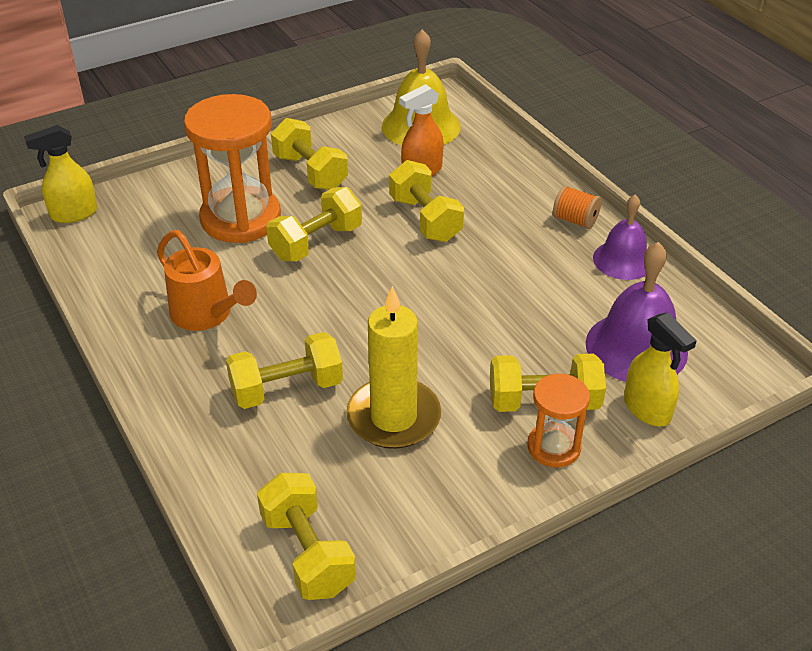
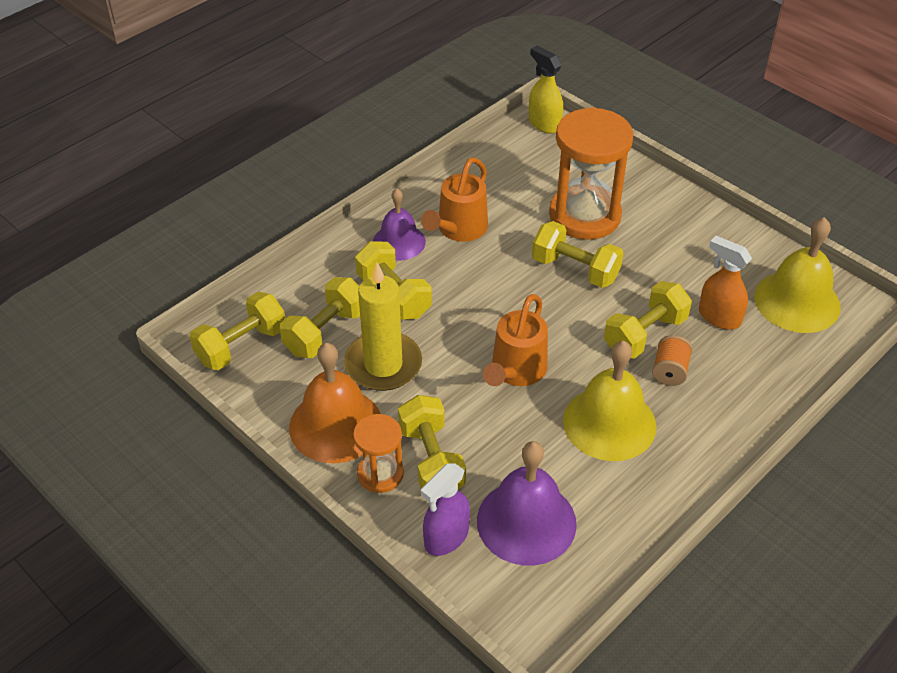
camera: 75 degrees right, 5 degrees up
yellow dumbbell [271,118,348,190] -> yellow dumbbell moved to [280,277,360,358]
orange spool [553,185,602,229] -> orange spool moved to [652,335,693,386]
purple bell [593,195,647,280] -> purple bell moved to [373,188,426,261]
yellow spray bottle [624,312,697,426] -> purple spray bottle [421,463,470,556]
none -> orange bell [289,343,381,464]
none -> orange watering can [483,294,548,386]
none -> yellow bell [563,341,657,461]

